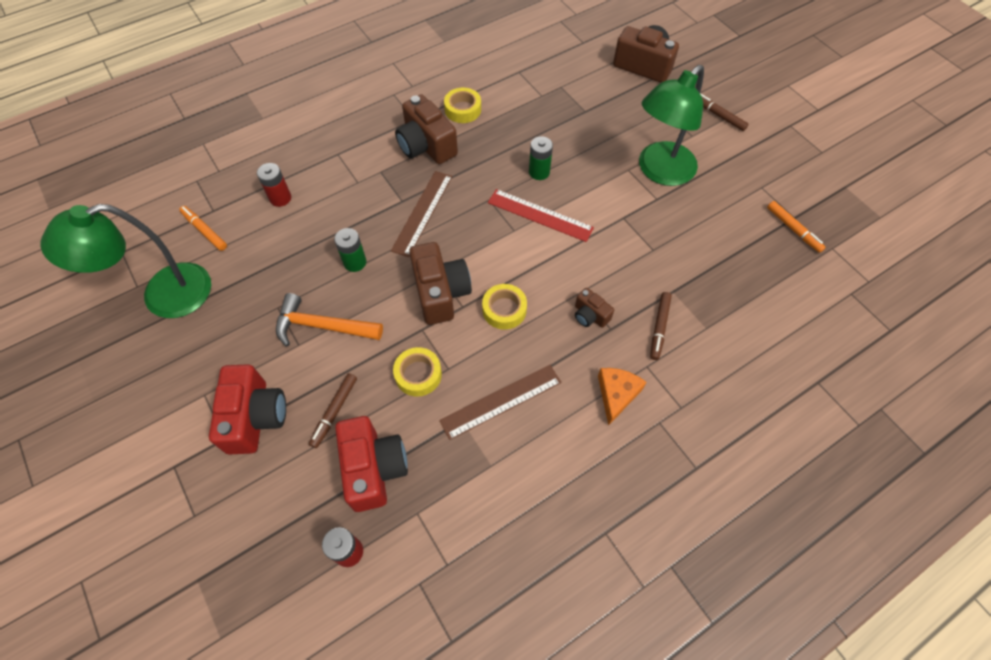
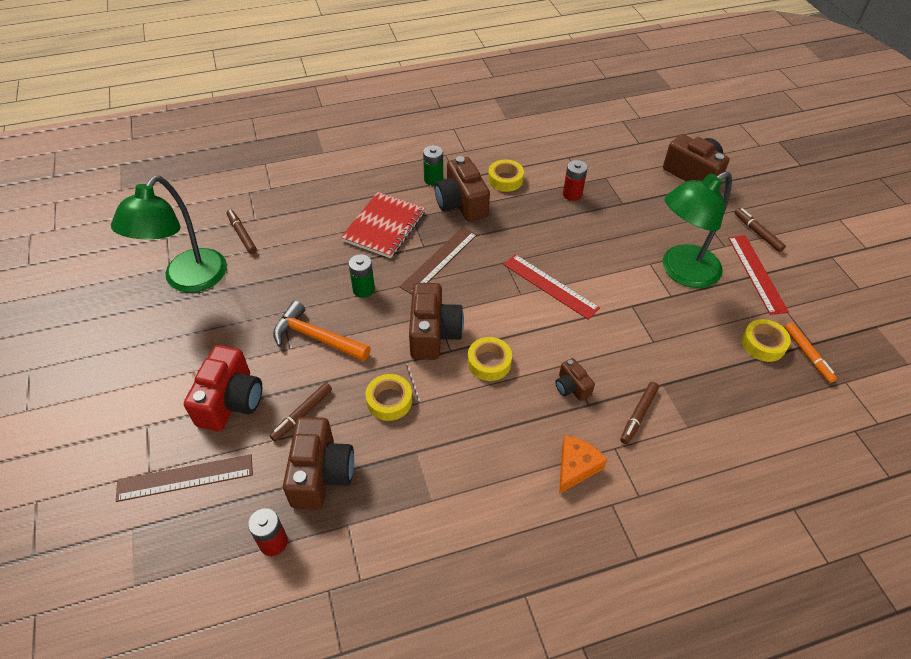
camera: 15 degrees right, 10 degrees down
green lamp [40,204,211,318] -> green lamp turned 60 degrees counterclockwise [111,176,227,292]
orange marker [179,206,227,251] -> brown marker [227,210,257,254]
red battery [257,163,291,207] -> red battery moved to [563,160,588,201]
red camera [335,416,408,512] -> brown camera [283,417,354,510]
brown ruler [439,365,562,440] -> brown ruler moved to [116,454,253,502]
green battery [529,136,553,180] -> green battery moved to [423,145,443,186]
none -> red notebook [341,192,426,258]
none -> red ruler [728,235,789,315]
none -> yellow tape [742,319,791,362]

